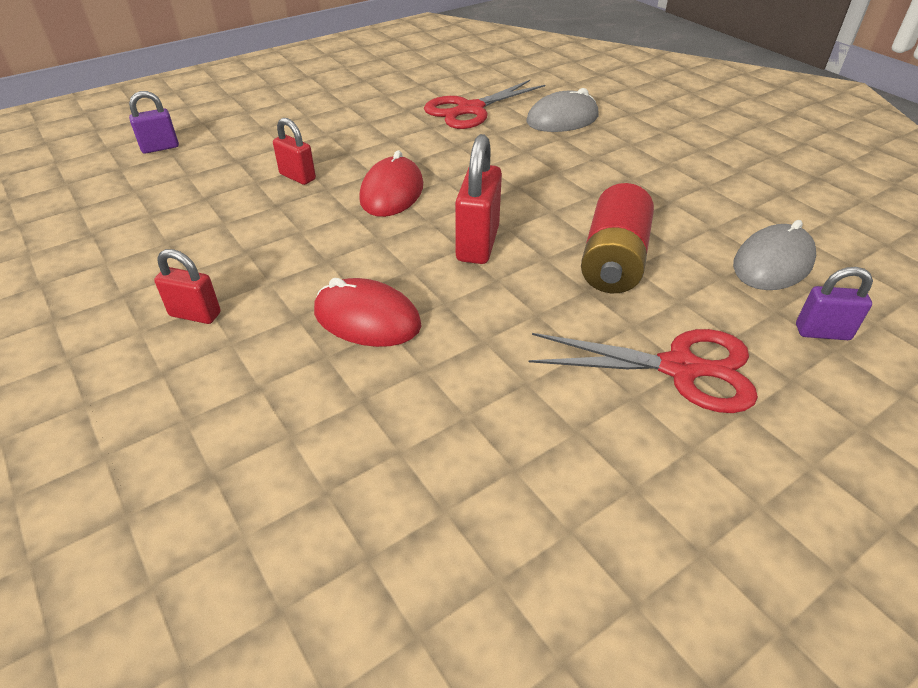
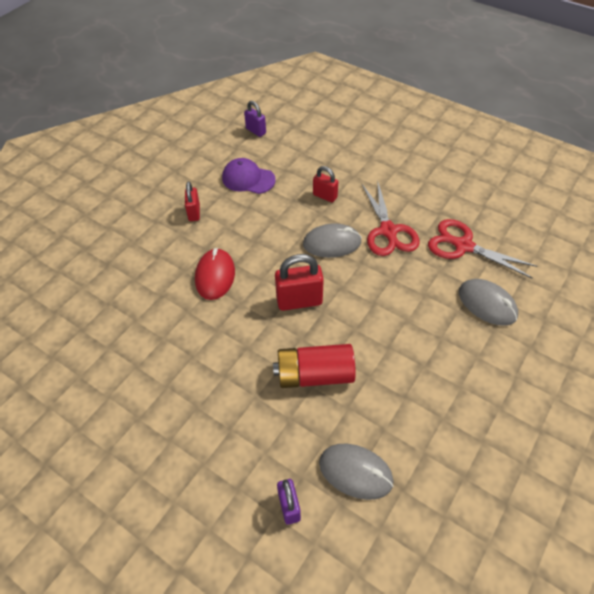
camera: 70 degrees right, 10 degrees up
purple padlock [129,91,179,154] -> purple padlock moved to [244,101,266,137]
red padlock [273,118,316,185] -> red padlock turned 75 degrees counterclockwise [313,166,338,203]
red mouse [359,150,423,217] -> grey mouse [303,223,362,258]
red scissors [529,329,758,413] -> red scissors moved to [362,180,420,256]
none -> purple cap [222,158,276,194]

